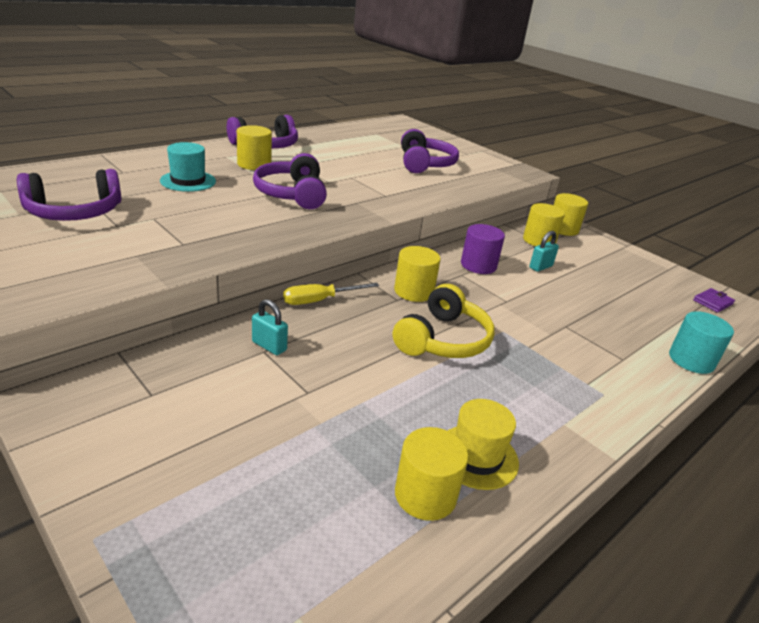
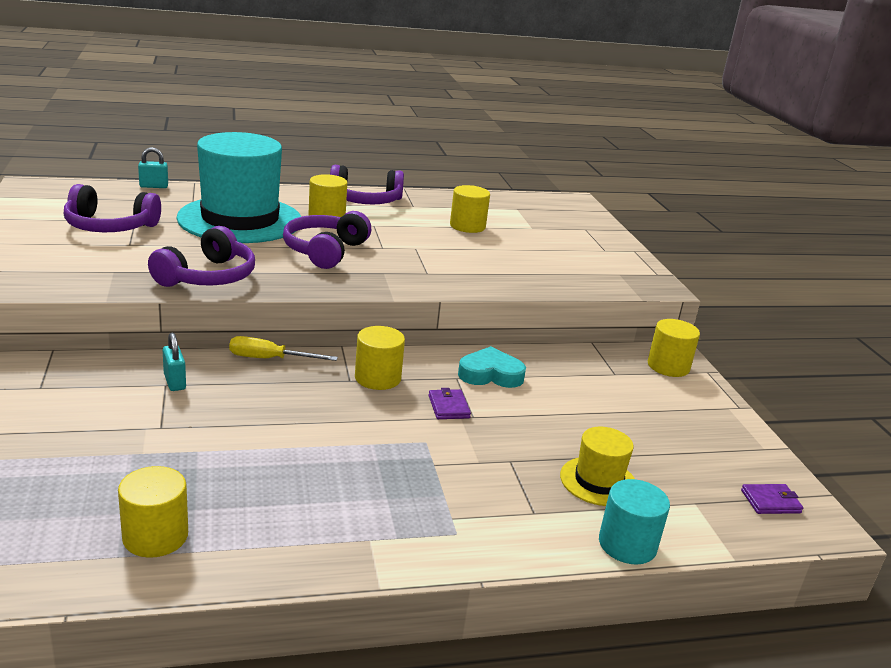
camera: 30 degrees right, 5 degrees down
turquoise hat [160,142,216,192] -> turquoise hat [177,132,301,243], size x2.19
yellow headphones [393,284,495,358] -> none
purple headphones [401,129,459,173] -> purple headphones moved to [148,226,255,287]
yellow hat [447,399,519,490] -> yellow hat moved to [560,427,635,506]
purple cylinder [461,224,505,274] -> turquoise heart [458,346,526,388]
yellow cylinder [523,203,565,246] -> yellow cylinder moved to [450,185,490,233]
turquoise padlock [529,231,559,272] -> turquoise padlock moved to [138,147,168,188]
none -> purple wallet [429,388,471,419]

